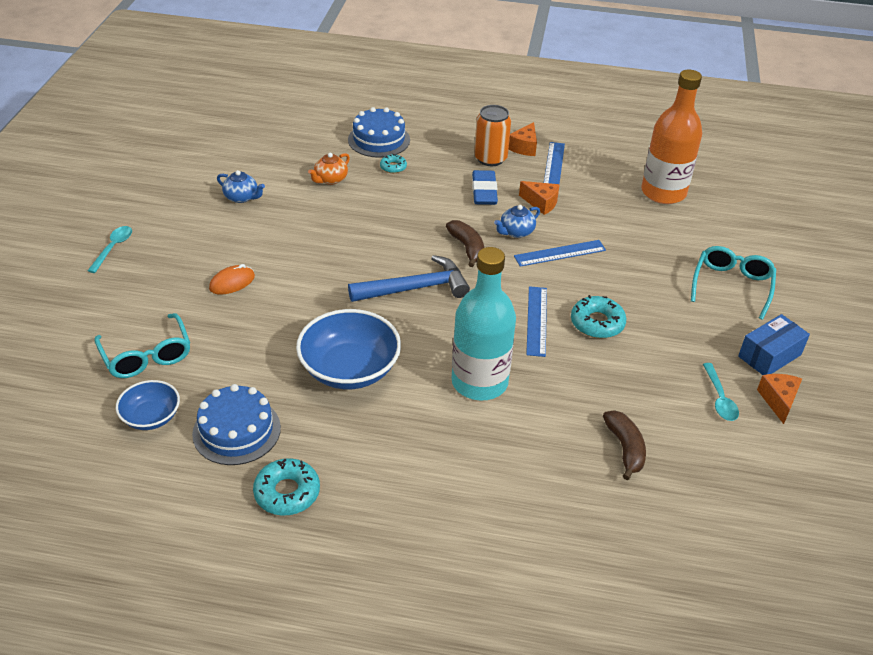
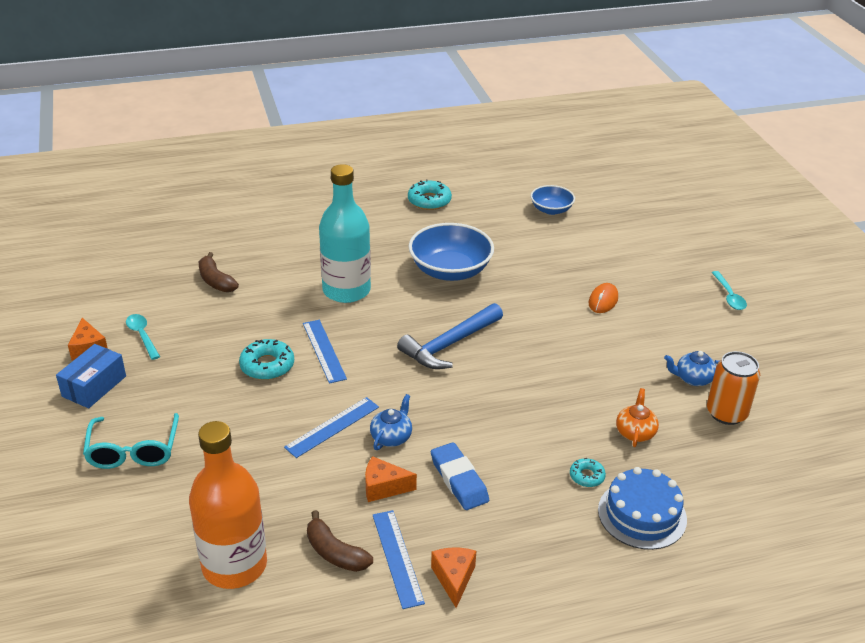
camera: 155 degrees right, 5 degrees down
turquoise glasses [94,313,190,378] -> none
blue cake [192,384,281,465] -> none
brown banana [446,220,484,267] -> brown banana moved to [307,510,373,572]
orange can [474,105,511,166] -> orange can moved to [707,351,760,425]

